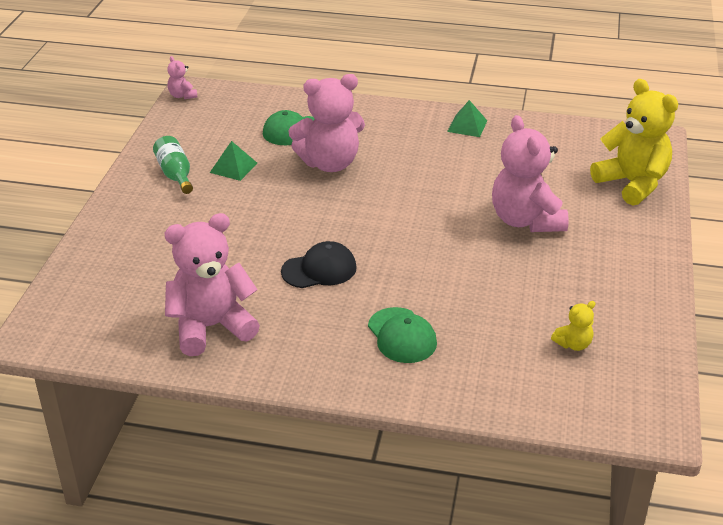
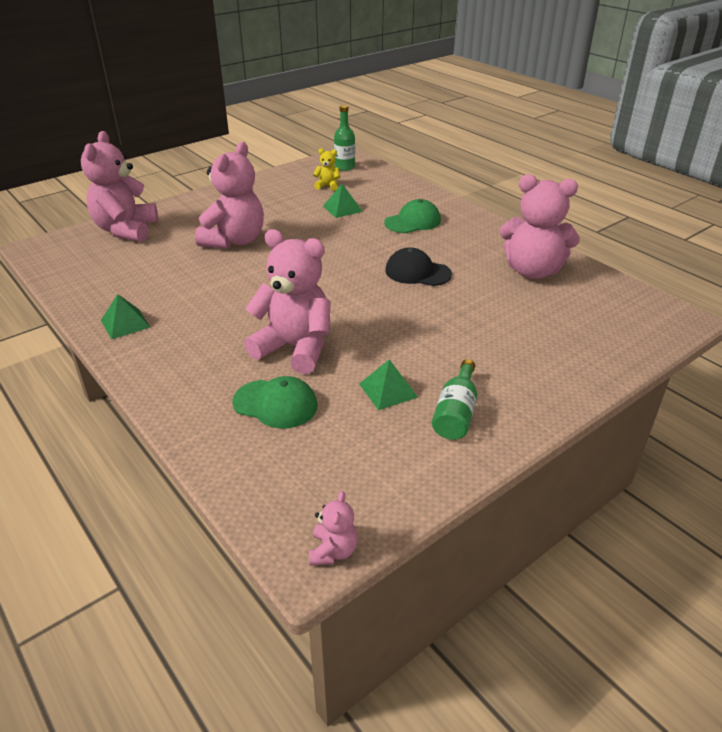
camera: 140 degrees left, 0 degrees up
green cap [368,307,437,363] -> green cap turned 45 degrees clockwise [384,199,441,233]
yellow teddy bear [590,79,678,205] -> pink teddy bear [81,131,158,242]
none -> green pyramid [323,184,363,218]
none -> green bottle [334,105,355,171]

